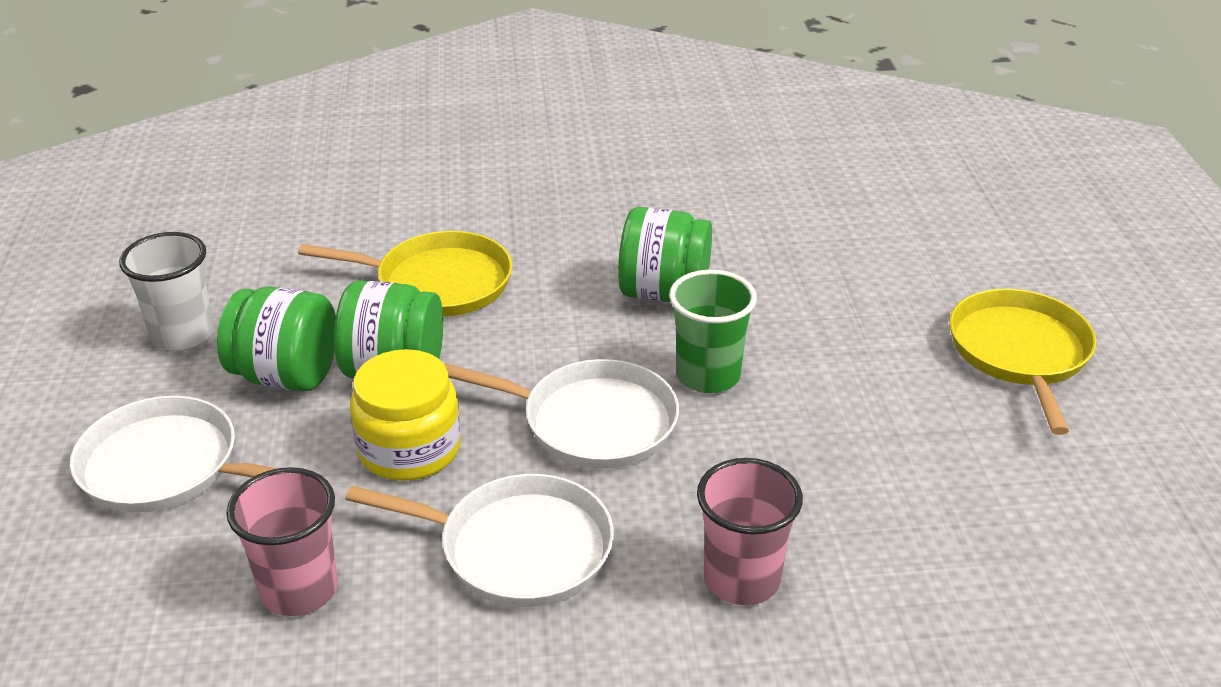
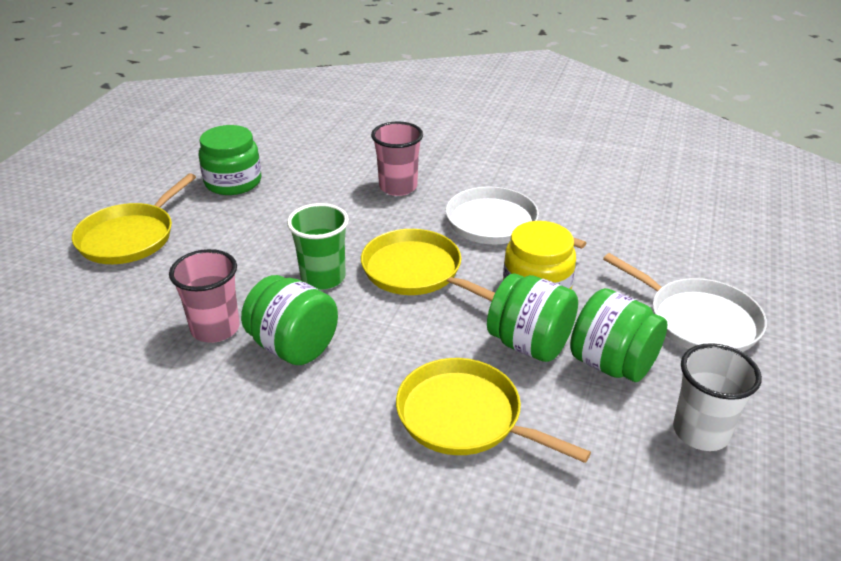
camera: 155 degrees left, 0 degrees up
pink cup [226,467,338,616] -> pink cup moved to [169,249,240,343]
white pan [444,359,679,469] -> yellow pan [361,229,495,302]
none -> green jar [199,125,261,195]

